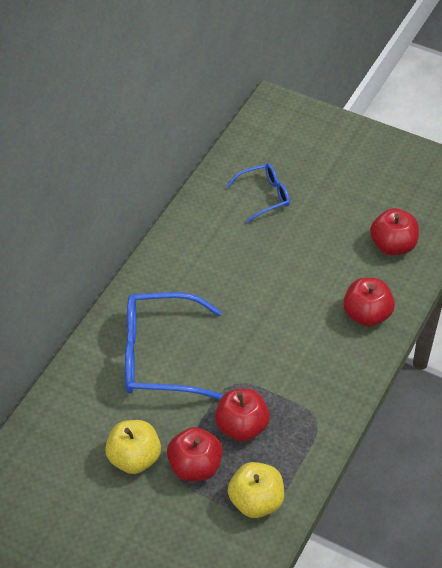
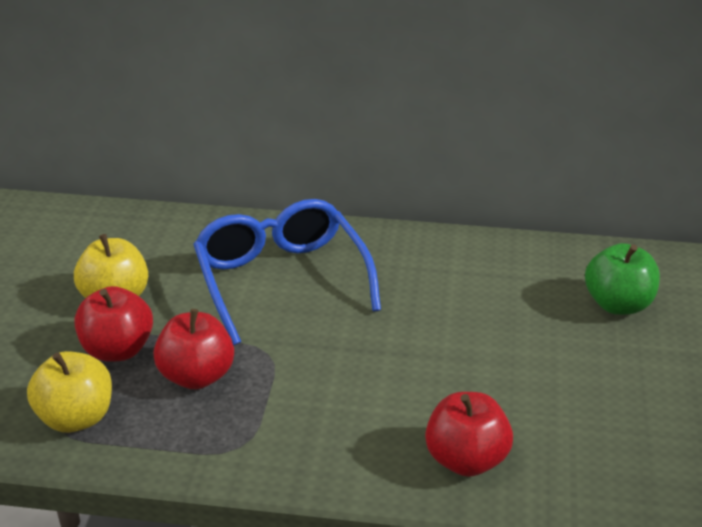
camera: 70 degrees right, 15 degrees down
blue glasses [226,163,290,223] -> green apple [585,243,660,315]
red apple [370,208,419,256] -> none

